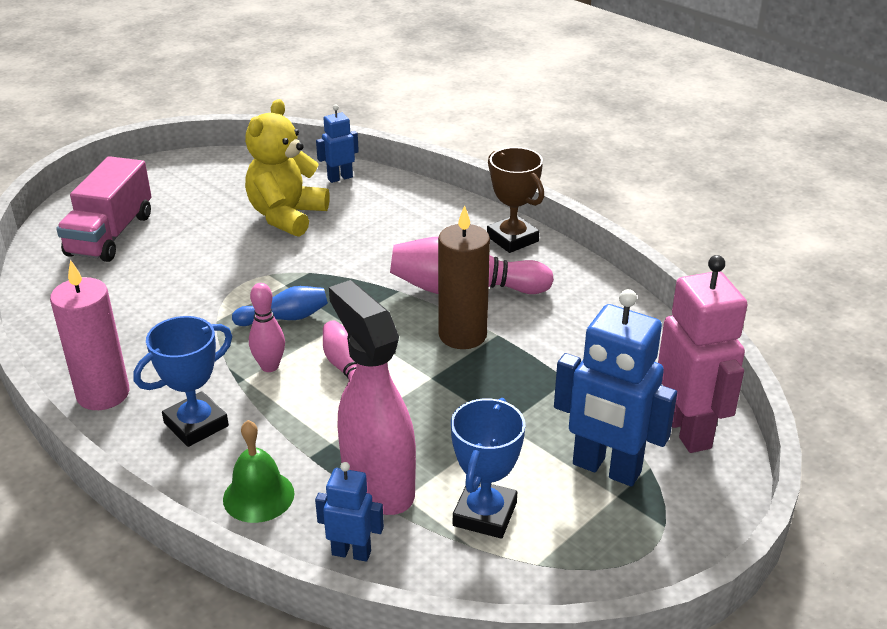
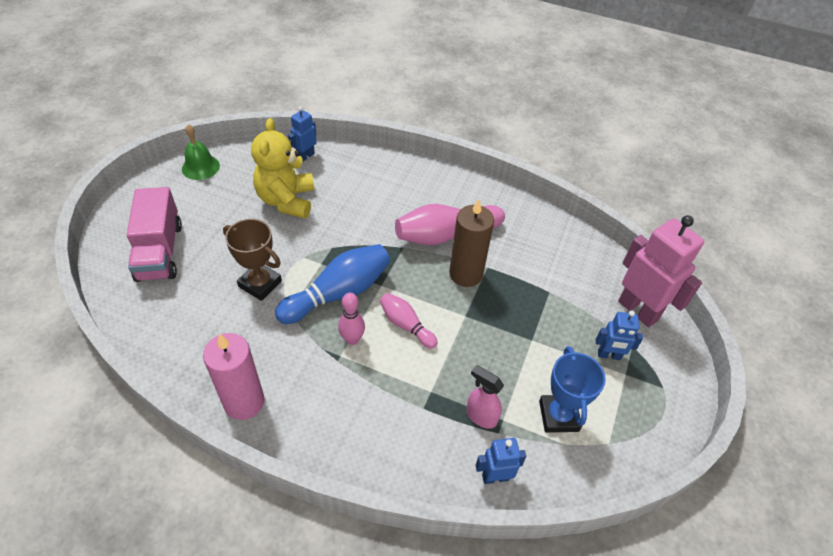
camera: 25 degrees left, 15 degrees up
blue trophy [133,316,232,447] -> none
green bell [223,420,294,523] -> green bell moved to [182,124,220,180]
blue bowling pin [232,286,328,326] -> blue bowling pin [275,244,390,324], size x1.76
pink spray bottle [329,280,416,515] -> pink spray bottle [466,365,504,429], size x0.51
brown trophy [487,147,544,253] -> brown trophy moved to [223,219,282,301]
blue robot [554,289,677,486] -> blue robot [596,311,643,360], size x0.53

